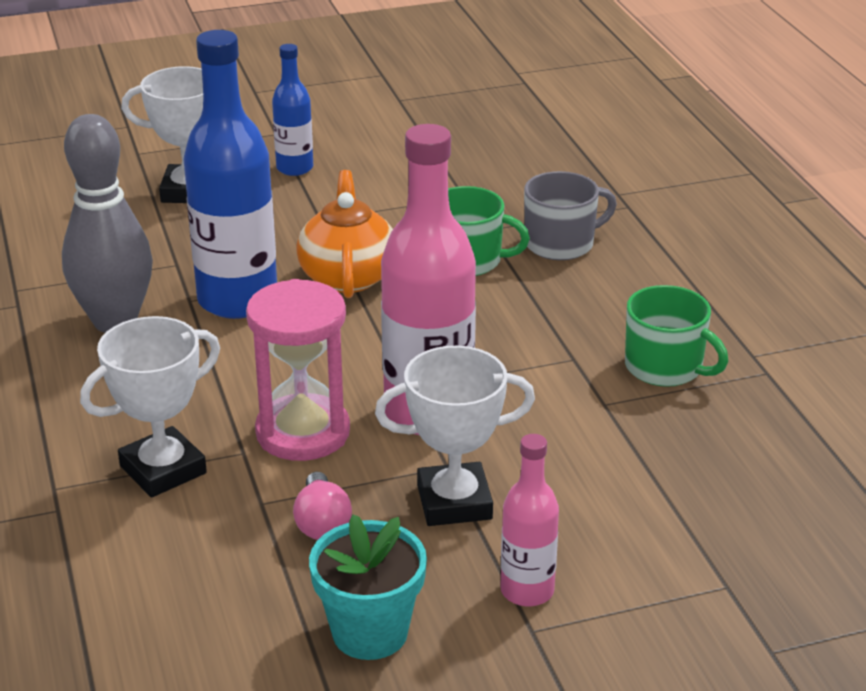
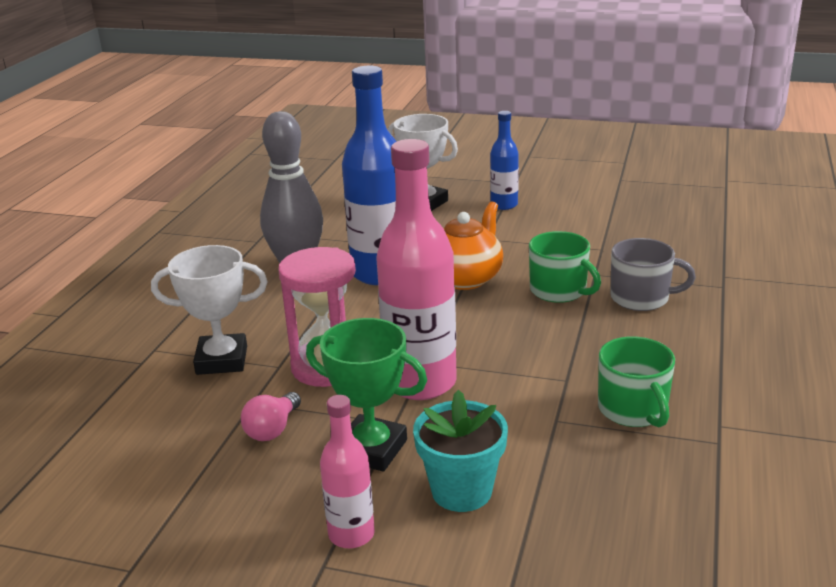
camera: 35 degrees right, 5 degrees down
turquoise flower pot [309,514,427,660] -> turquoise flower pot moved to [413,390,508,512]
white trophy [375,346,535,526] -> green trophy [306,318,427,472]

